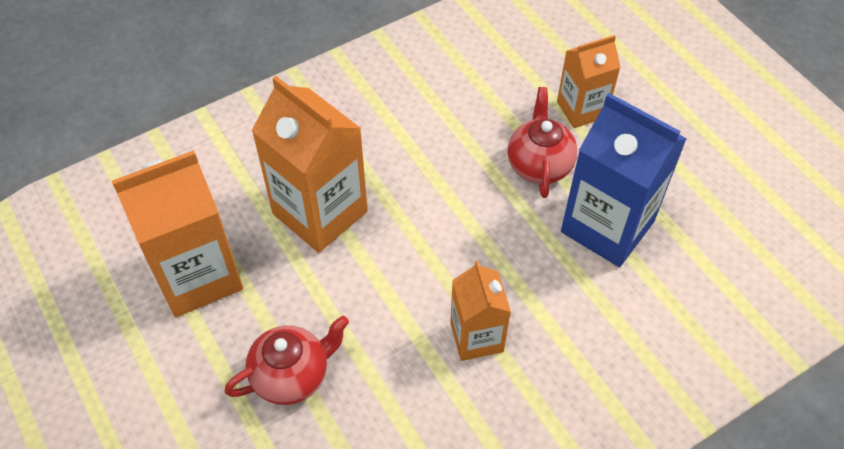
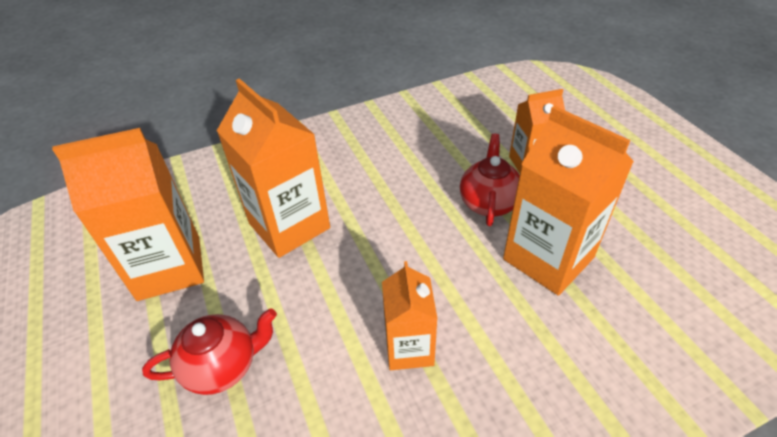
camera: 10 degrees right, 10 degrees down
blue carton [561,93,687,267] -> orange carton [503,106,634,296]

